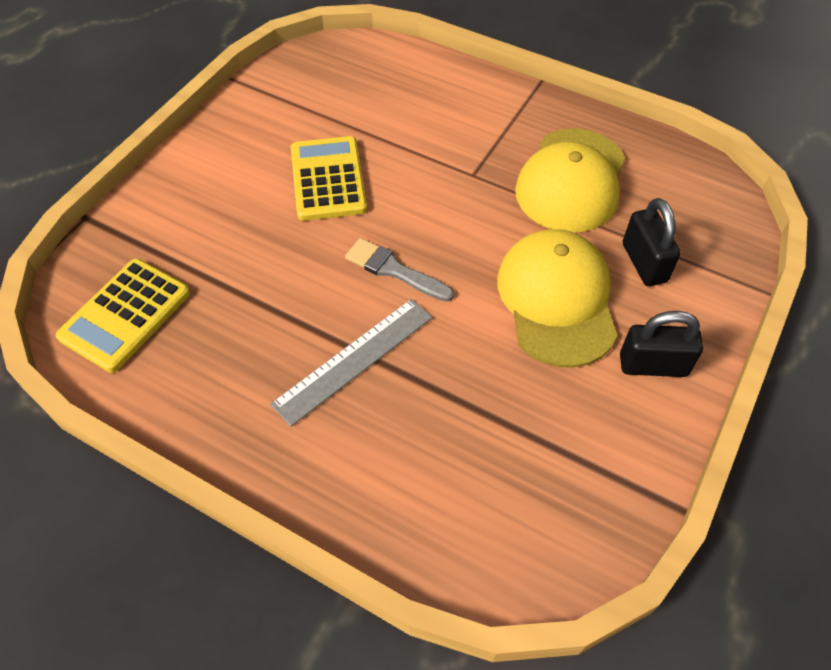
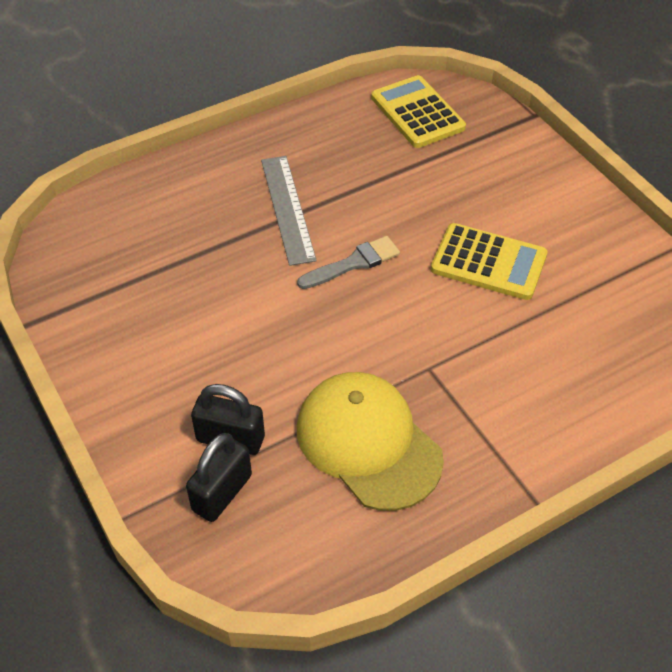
camera: 120 degrees right, 5 degrees down
yellow cap [497,229,617,368] -> none
black padlock [620,311,703,377] -> black padlock moved to [186,433,252,522]

